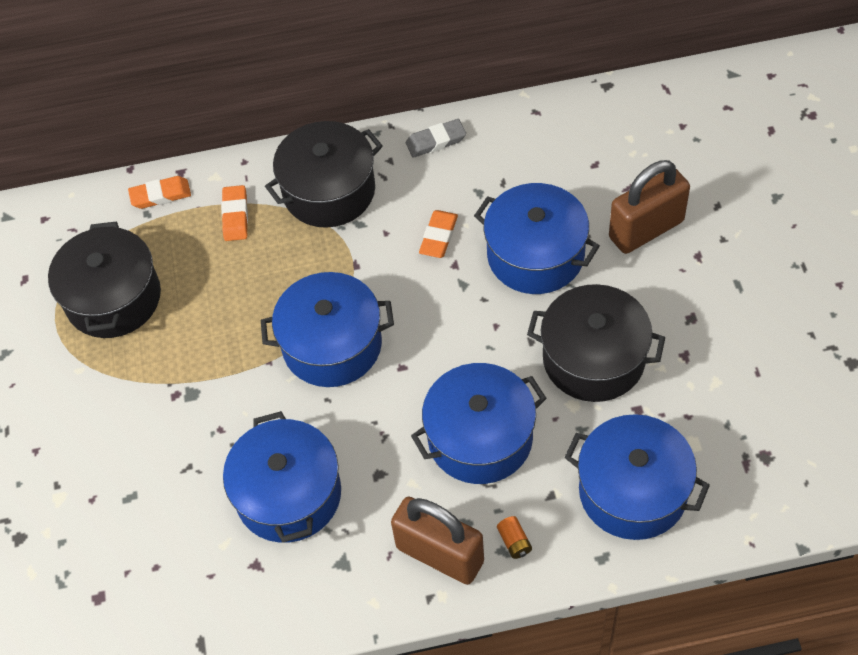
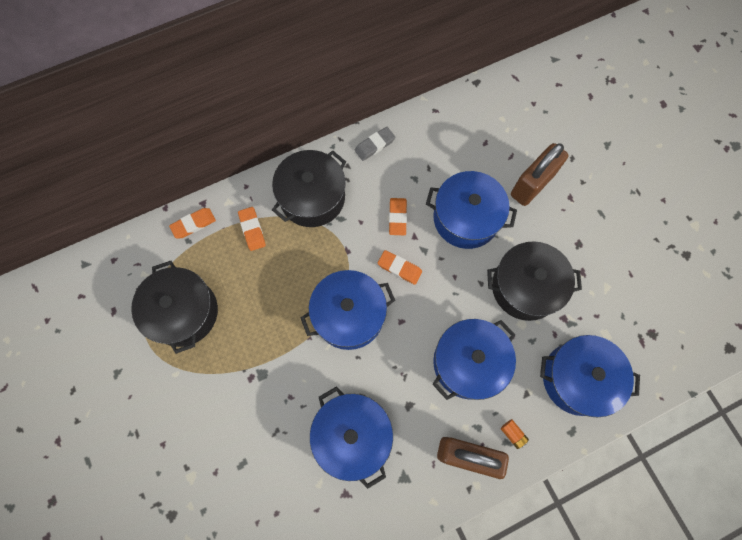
camera: 20 degrees left, 15 degrees up
none -> orange eraser [378,250,422,285]

